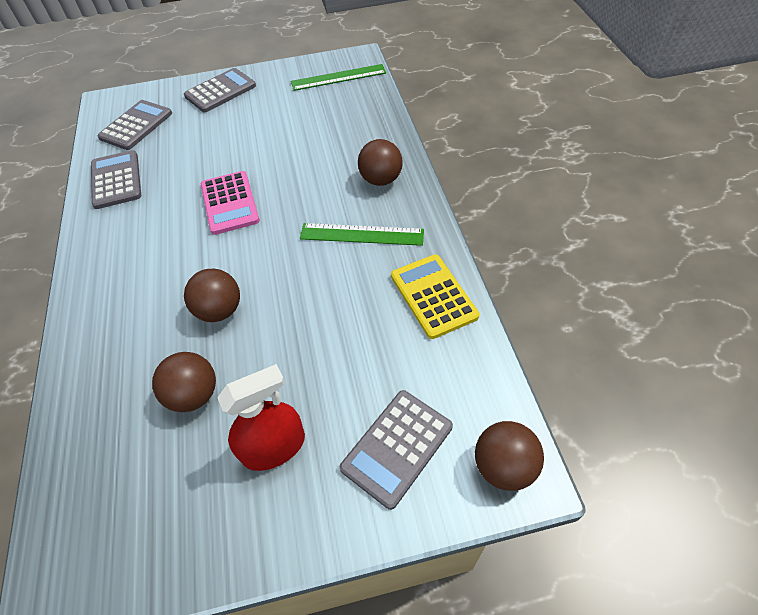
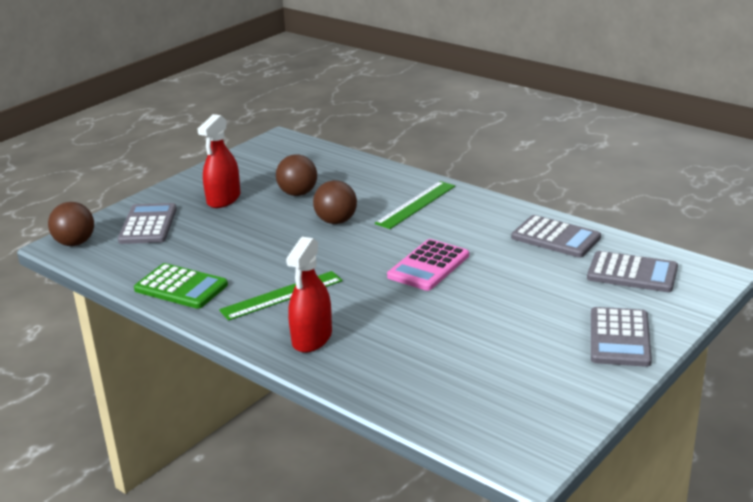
camera: 140 degrees right, 25 degrees down
grey calculator [97,100,172,150] -> grey calculator turned 60 degrees counterclockwise [587,251,678,292]
pink calculator [201,171,260,235] -> pink calculator turned 90 degrees counterclockwise [387,239,469,291]
green ruler [291,64,386,91] -> green ruler moved to [375,181,455,229]
brown ball [358,139,403,186] -> red spray bottle [286,237,332,353]
yellow calculator [391,254,480,339] -> green calculator [134,263,228,309]

